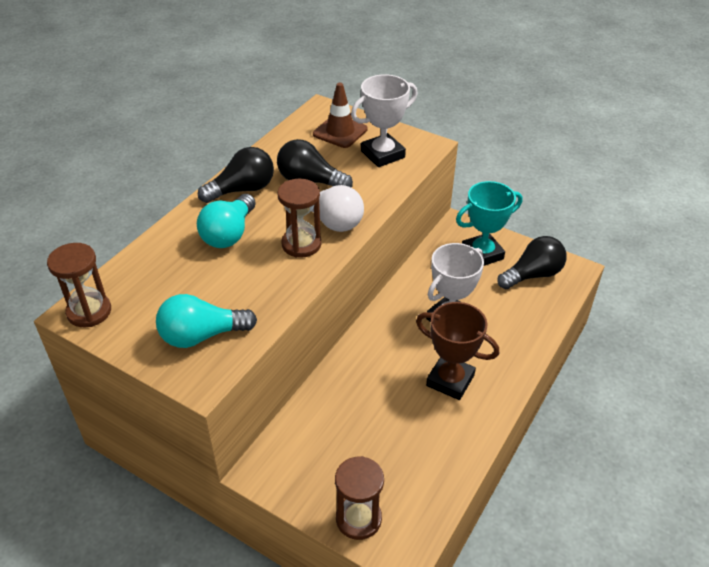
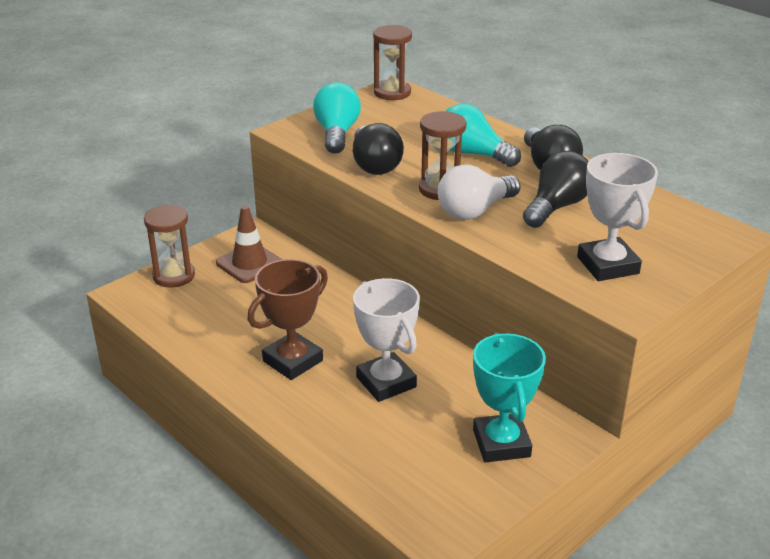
camera: 105 degrees right, 10 degrees down
brown traffic cone [313,83,368,148] -> brown traffic cone moved to [216,205,283,283]
black light bulb [497,236,567,289] -> black light bulb moved to [353,123,404,175]

